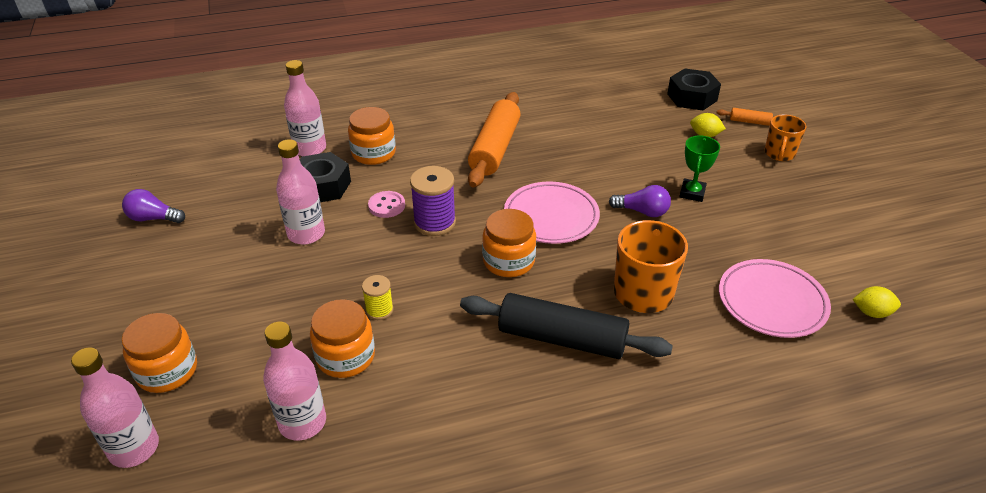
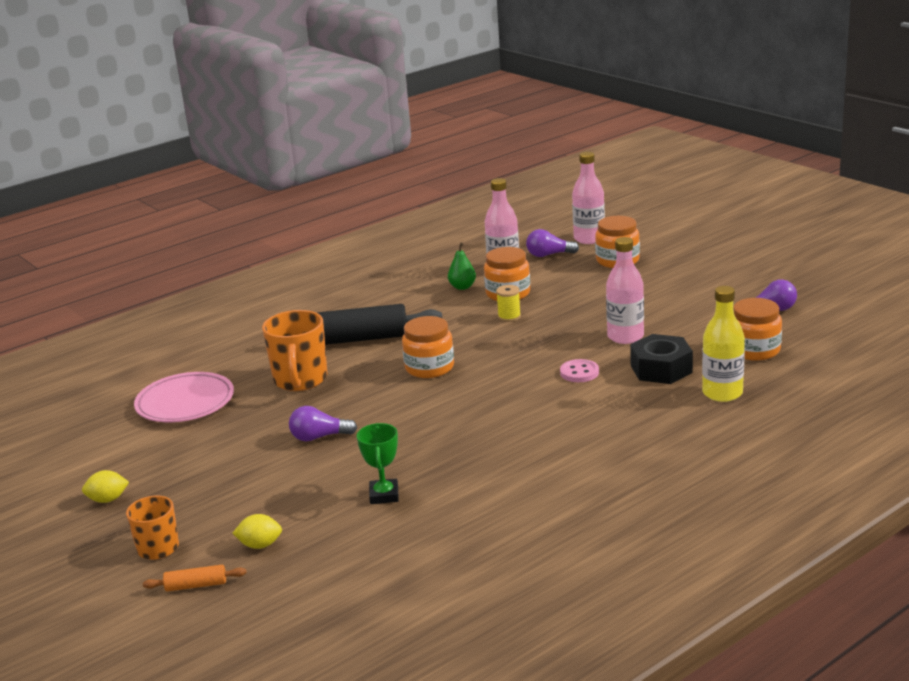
camera: 160 degrees right, 15 degrees down
pink bottle [284,60,326,156] -> yellow bottle [702,286,745,402]
orange jar [348,107,396,165] -> orange jar moved to [733,298,782,361]
purple spool [410,166,456,236] -> none
orange rolling pin [468,92,521,187] -> none
pink plate [504,181,600,244] -> none
black nut [667,69,721,110] -> none
green trophy [679,136,720,202] -> green trophy moved to [357,423,399,504]
yellow lemon [853,286,901,318] -> yellow lemon moved to [82,470,129,503]
none -> green pear [448,242,476,290]
none -> purple light bulb [526,229,579,257]

